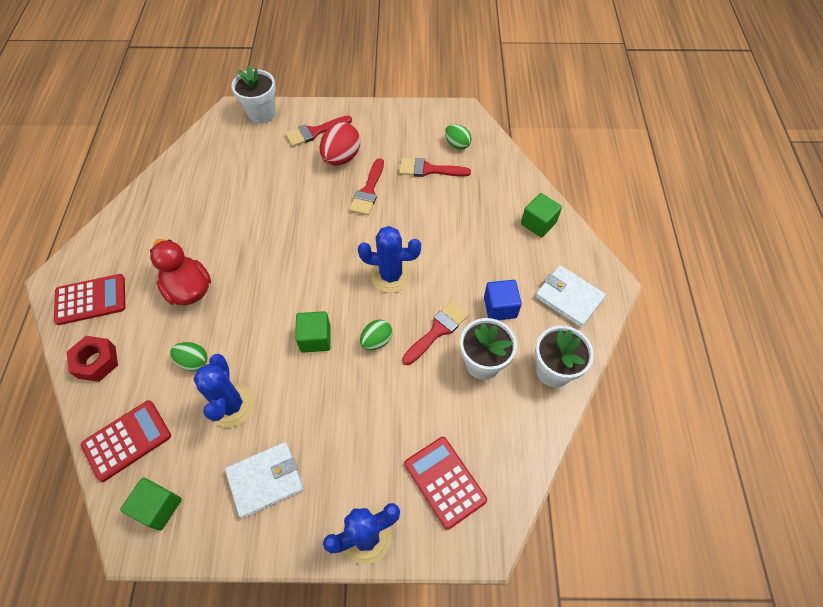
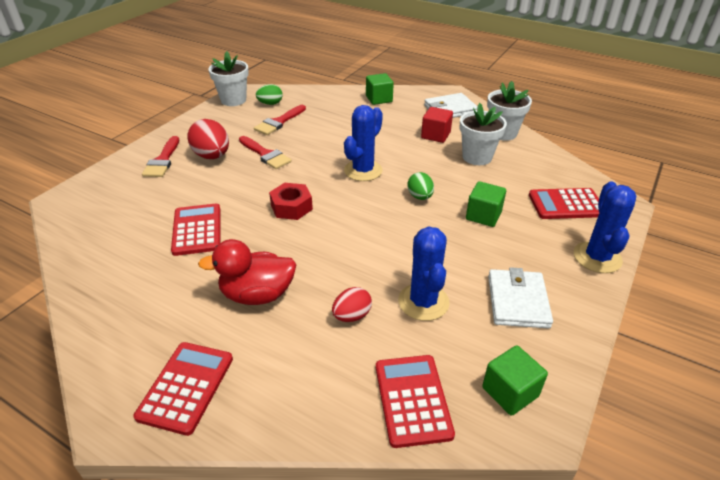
camera: 60 degrees left, 20 degrees down
red nut [67,336,118,382] -> red nut moved to [269,183,313,220]
green egg [170,342,207,371] -> red egg [332,287,372,322]
blue cactus [193,354,254,427] -> blue cactus turned 60 degrees clockwise [398,226,450,321]
white flower pot [231,65,276,124] -> white flower pot moved to [208,51,249,106]
green cube [295,311,331,353] -> green cube moved to [466,181,506,227]
red brush [402,301,469,365] -> none
blue cube [484,280,522,320] -> red cube [421,107,453,143]
none -> red calculator [171,204,221,256]

